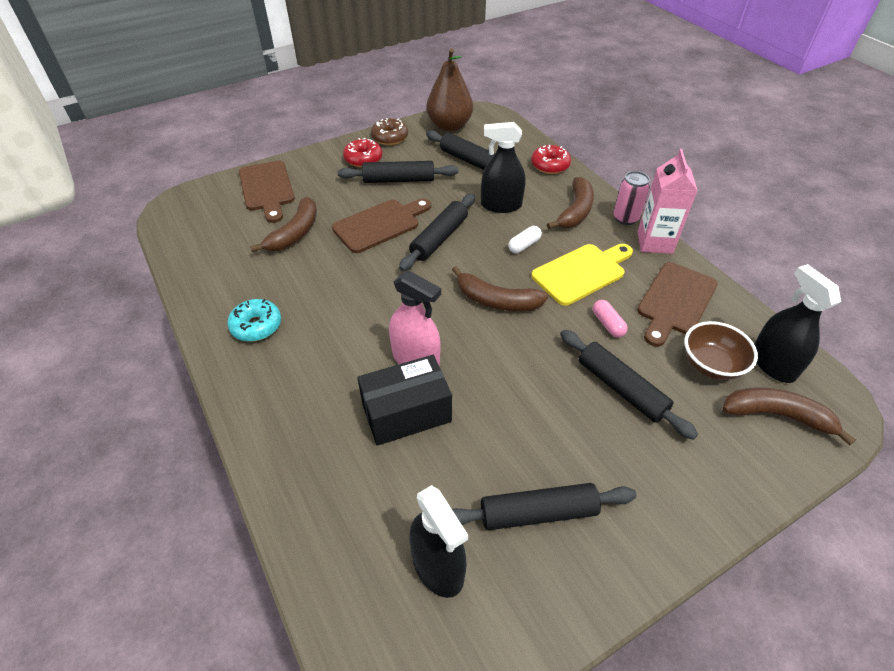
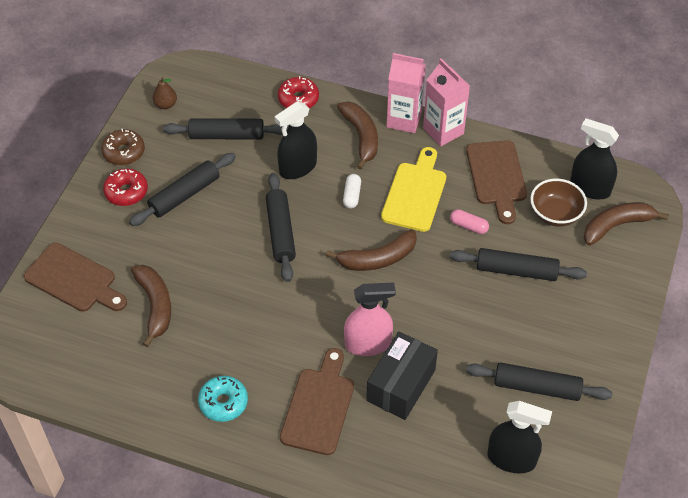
camera: 40 degrees left, 5 degrees up
brown cutting board [332,198,431,253] -> brown cutting board moved to [280,348,354,455]
brown pear [426,48,473,132] -> brown pear [153,77,177,109], size x0.46
black rolling pin [452,483,637,530] -> black rolling pin turned 60 degrees clockwise [466,362,612,401]
pink can [613,171,650,225] -> pink carton [387,53,426,133]

